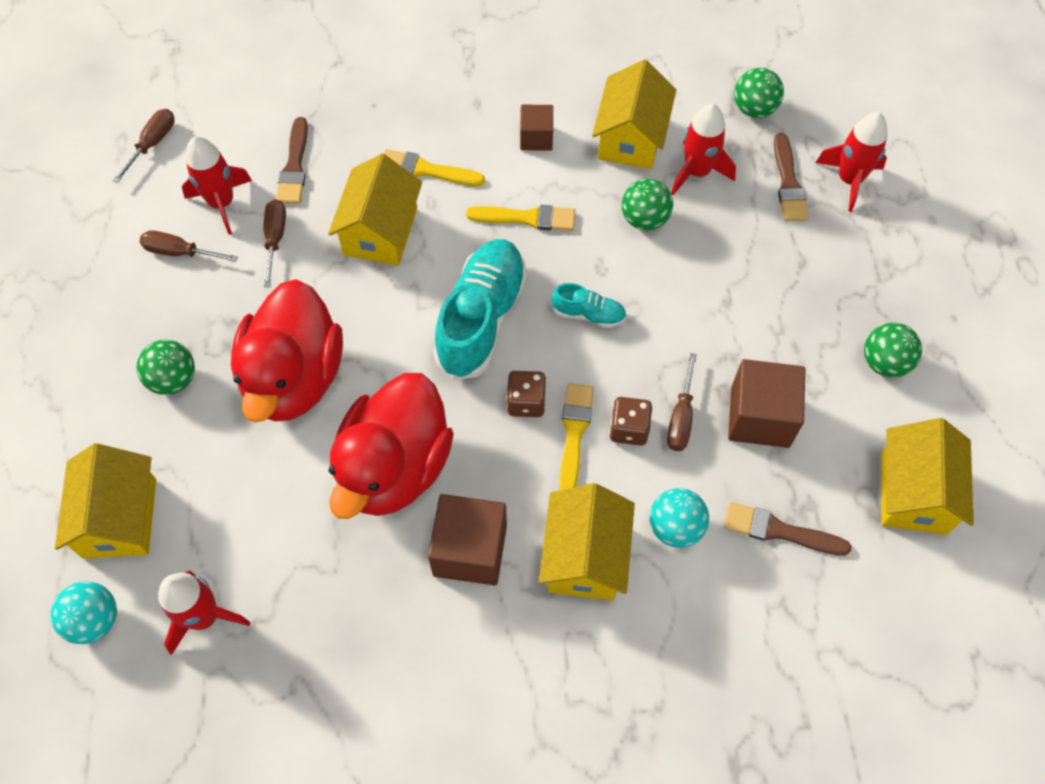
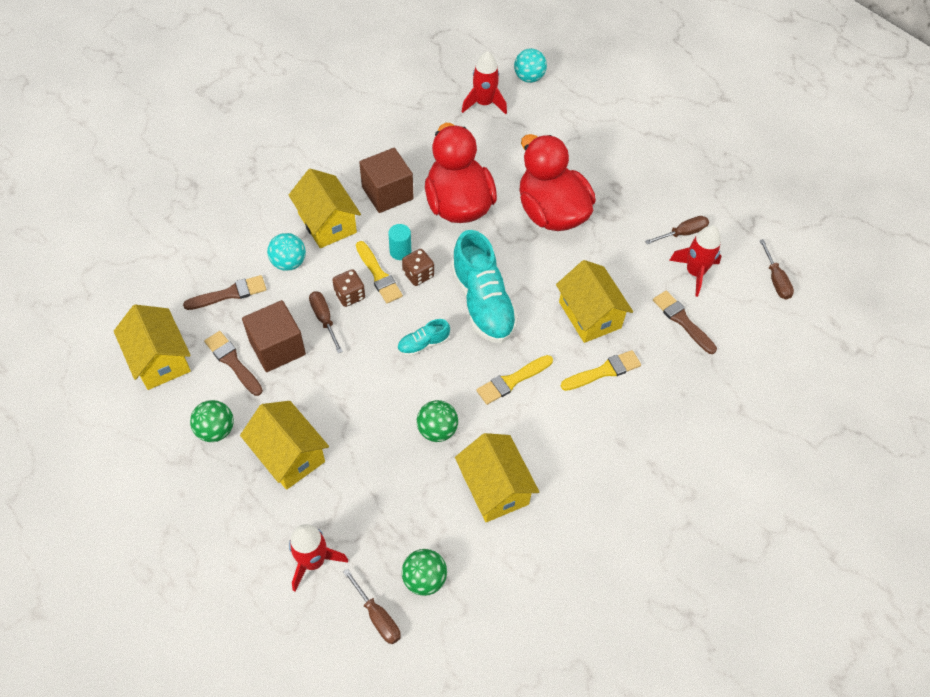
camera: 140 degrees right, 5 degrees down
yellow house [55,443,156,559] -> yellow house moved to [240,401,329,490]
green ball [136,340,195,395] -> none
brown screwdriver [264,199,286,287] -> brown screwdriver moved to [343,569,401,644]
brown cube [520,105,553,151] -> none
red rocket [671,104,736,195] -> none
brown brush [774,133,809,221] -> brown brush moved to [204,331,263,396]
none -> turquoise cylinder [388,224,411,260]

